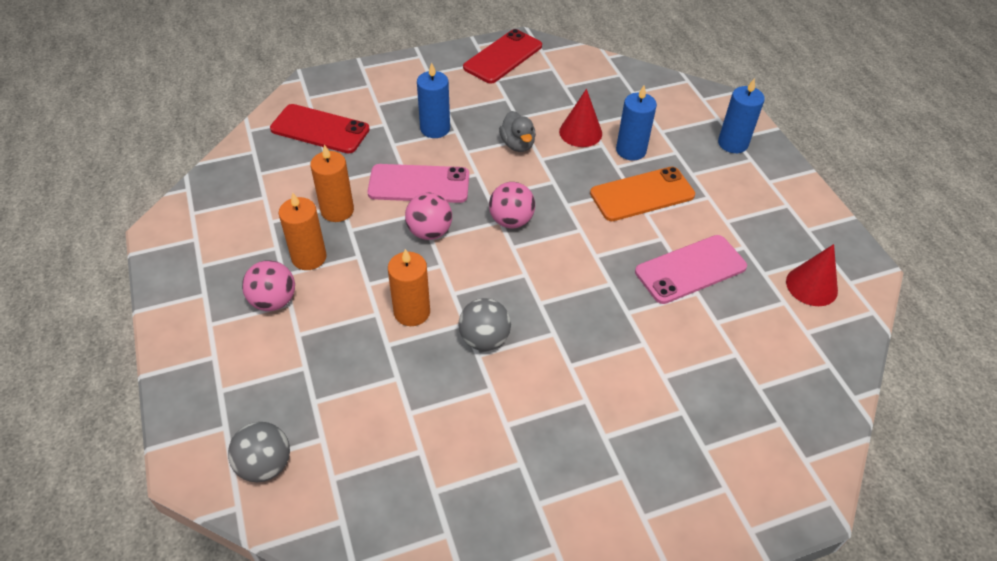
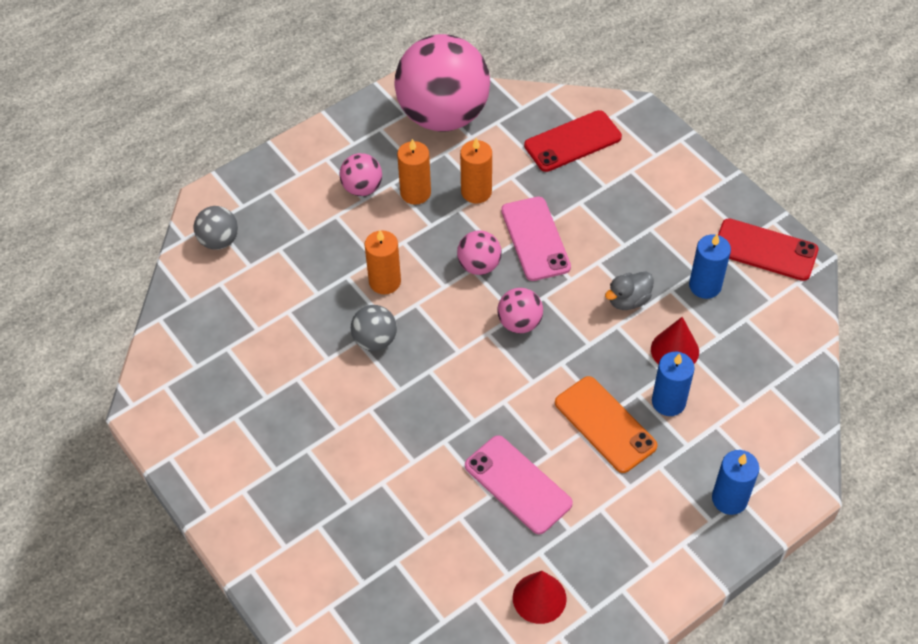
camera: 75 degrees right, 5 degrees up
red phone [270,104,370,154] -> red phone turned 60 degrees clockwise [524,110,622,172]
blue candle [417,63,450,138] -> blue candle moved to [689,234,731,299]
none -> pink ball [394,34,490,132]

